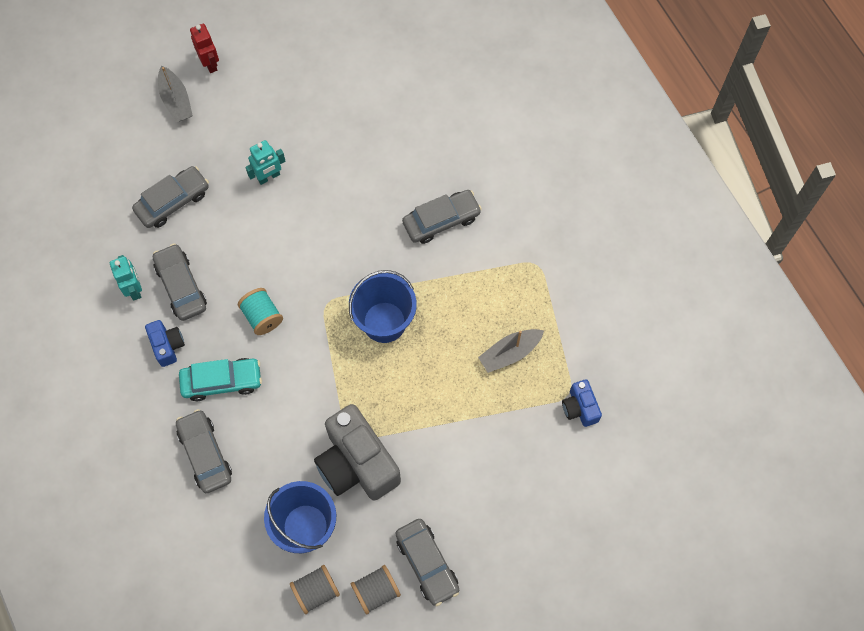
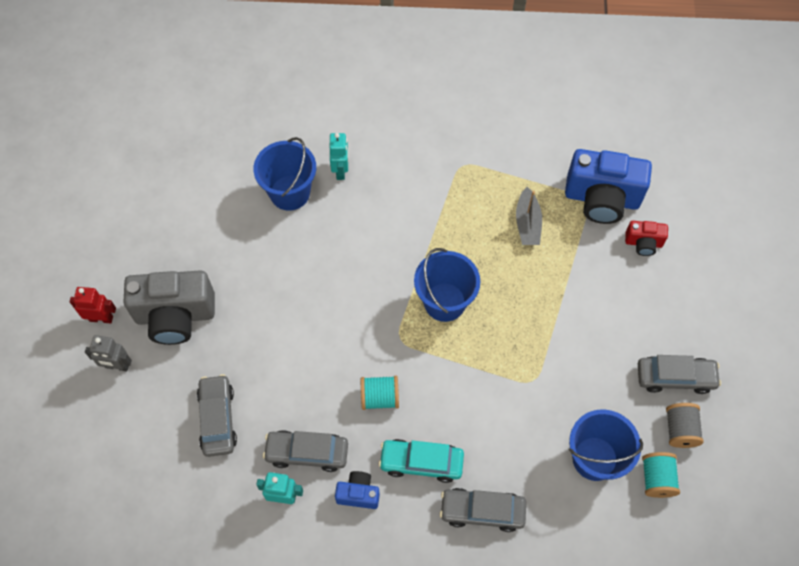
camera: 60 degrees left, 5 degrees down
grey boat [158,66,193,122] -> grey robot [85,335,132,371]
turquoise car [179,358,262,401] -> turquoise car turned 105 degrees counterclockwise [379,439,464,483]
turquoise robot [245,140,285,185] -> turquoise robot moved to [330,133,349,180]
grey spool [290,565,340,614] -> turquoise spool [642,452,680,498]
grey camera [314,404,401,501] -> grey camera moved to [124,270,215,345]
grey car [402,190,482,244] -> none
blue camera [562,379,602,427] -> blue camera [565,149,652,224], size x2.05
none -> blue bucket [253,137,316,211]
none -> red camera [625,221,668,256]

